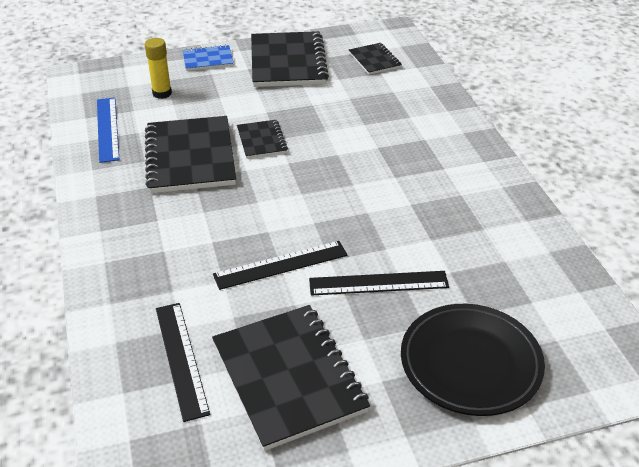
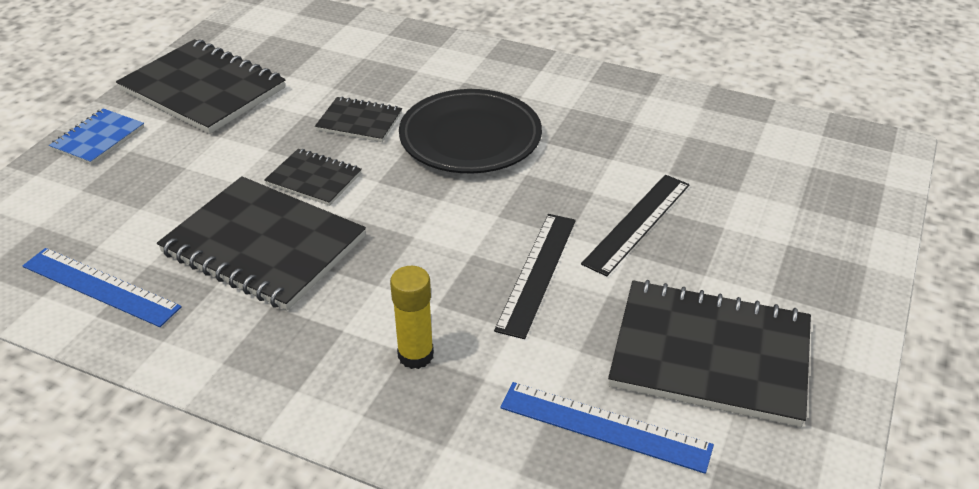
camera: 50 degrees left, 0 degrees up
yellow glue stick [145,38,172,99] -> yellow glue stick moved to [390,266,434,369]
black ruler [156,303,210,422] -> blue ruler [500,382,714,474]
black notebook [349,43,402,75] -> black notebook moved to [315,96,402,142]
black plate [401,304,545,416] -> black plate moved to [399,89,542,173]

